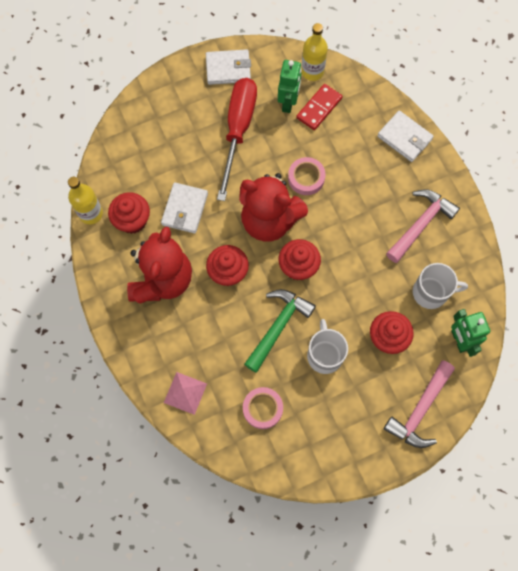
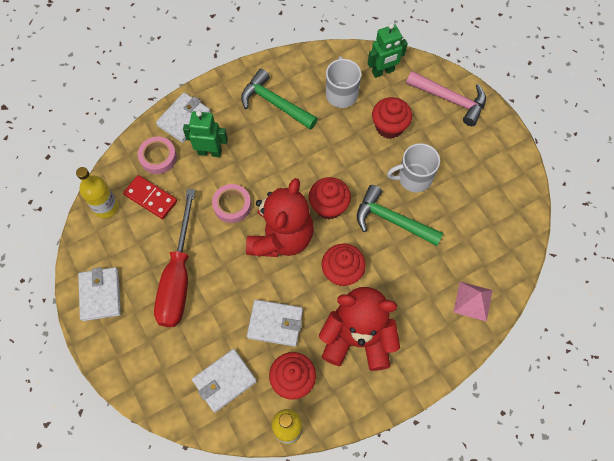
camera: 95 degrees left, 5 degrees down
red screwdriver [217,78,257,201] -> red screwdriver turned 90 degrees counterclockwise [154,189,196,327]
pink tape [243,387,283,429] -> pink tape moved to [138,137,177,174]
green robot [278,60,302,113] -> green robot moved to [183,111,228,157]
pink hammer [386,189,460,263] -> green hammer [241,69,318,130]
none -> white wallet [192,349,257,413]

